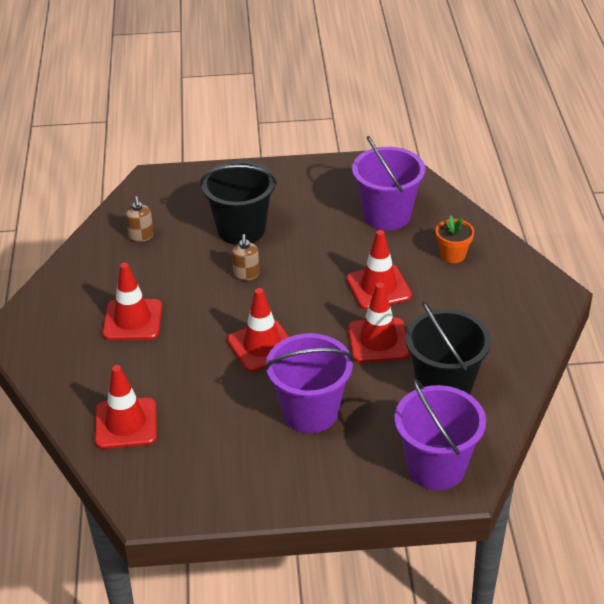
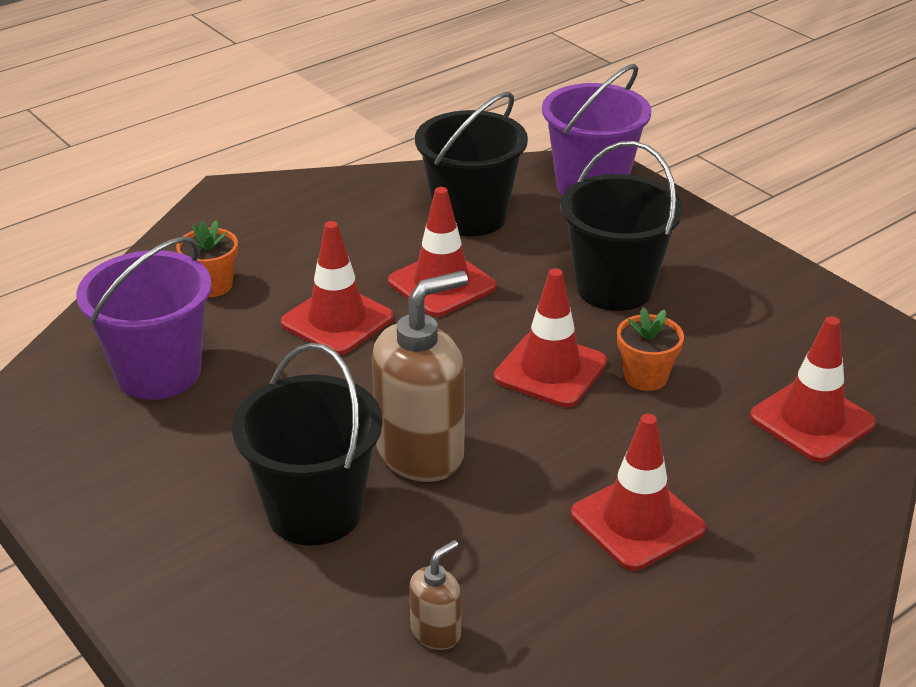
camera: 125 degrees left, 5 degrees down
brown soap dispenser [232,234,260,280] -> brown soap dispenser [372,271,468,482], size x2.11
purple bucket [264,333,354,433] -> black bucket [560,141,683,311]
none -> orange flower pot [617,307,684,391]

